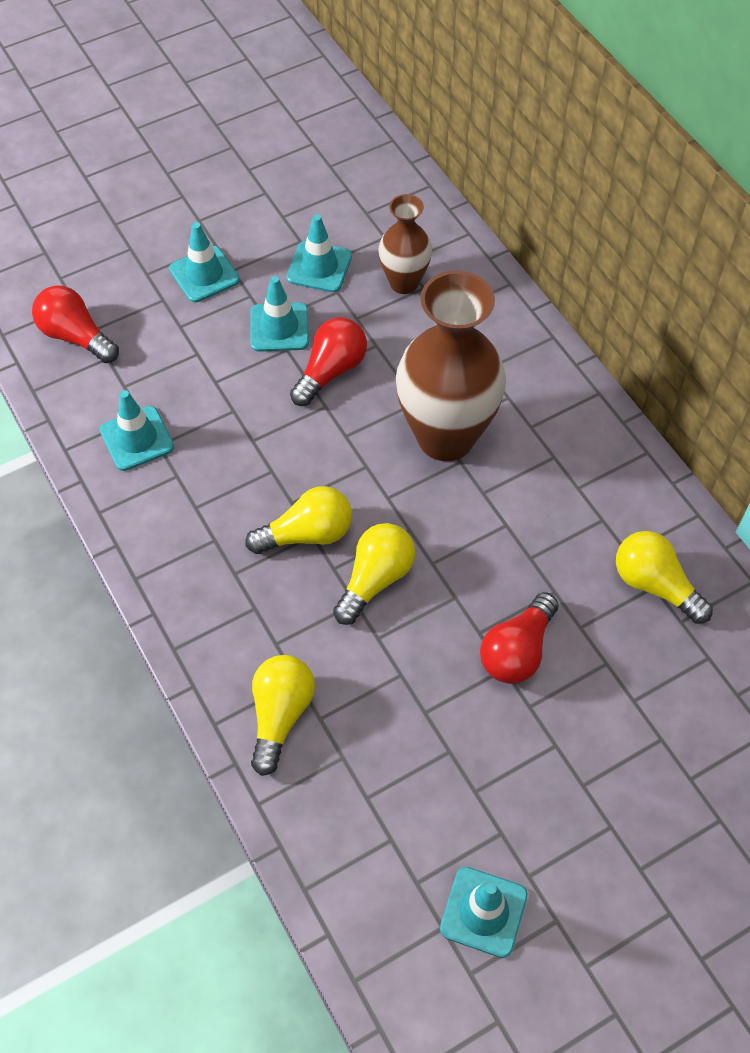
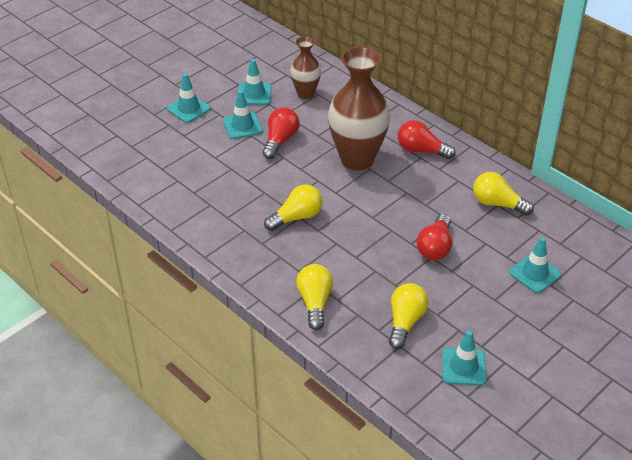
camera: 15 degrees left, 15 degrees down
red light bulb [32,285,119,363] -> red light bulb moved to [398,120,456,159]
turquoise traffic cone [100,390,174,471] -> turquoise traffic cone moved to [509,237,561,293]
yellow light bulb [333,523,415,625] -> yellow light bulb moved to [389,283,429,349]

